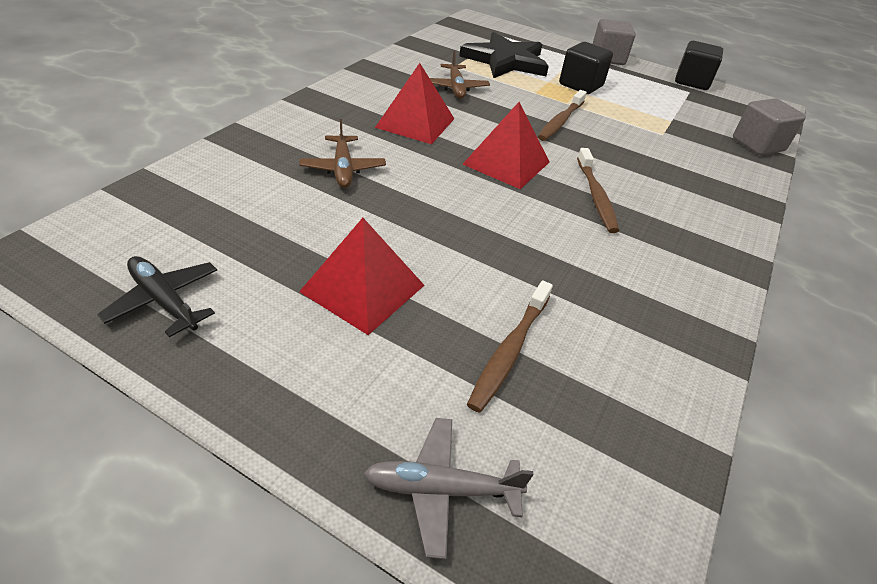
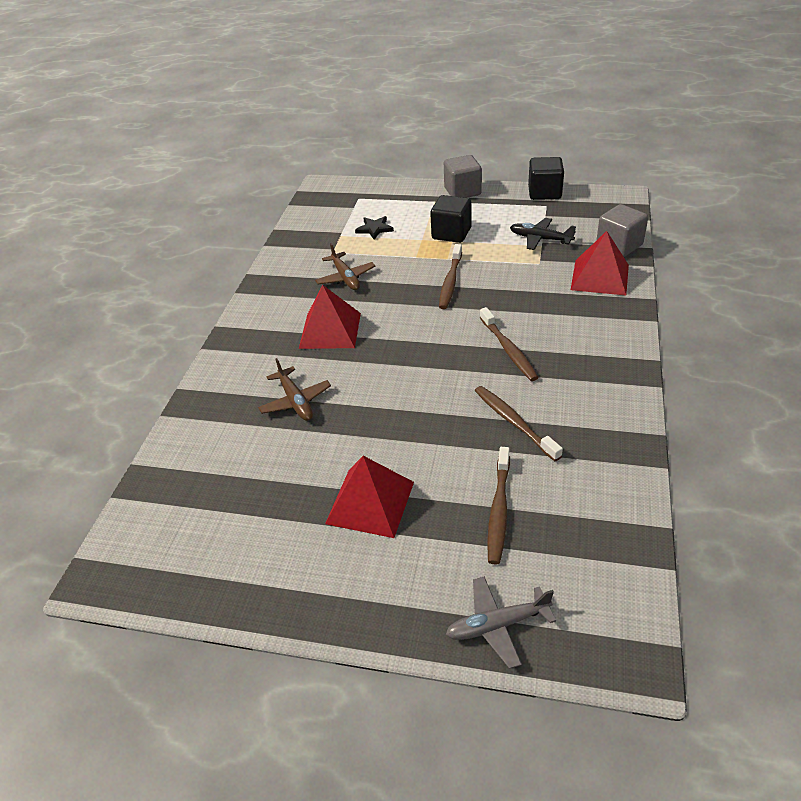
camera: 10 degrees left, 0 degrees up
black plane [97,256,217,337] -> black plane moved to [510,218,576,250]
black star [459,32,549,78] -> black star [355,216,394,239], size x0.44
red pyramid [463,102,549,189] -> red pyramid moved to [571,231,629,295]
none -> brown toothbrush [475,386,563,461]

